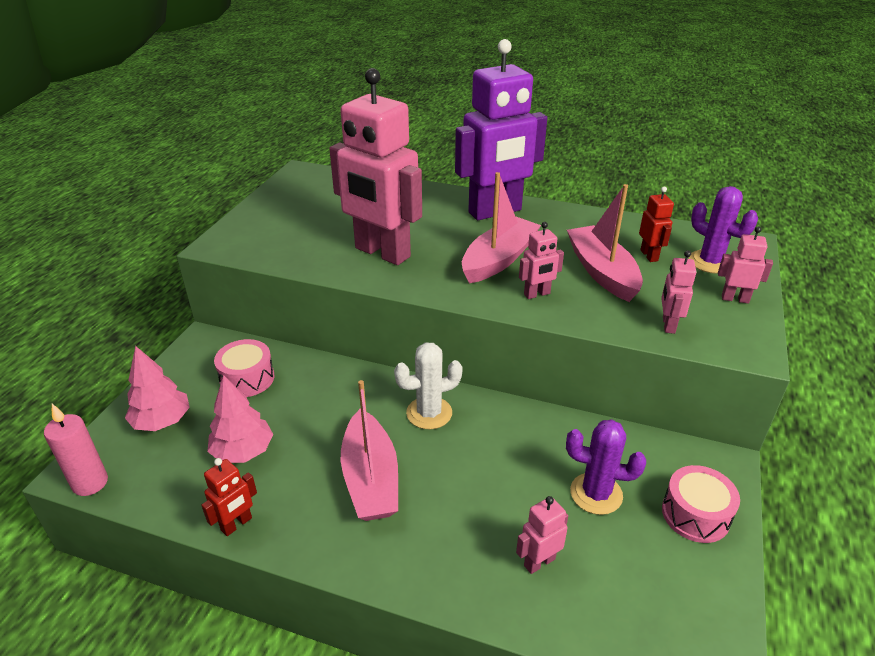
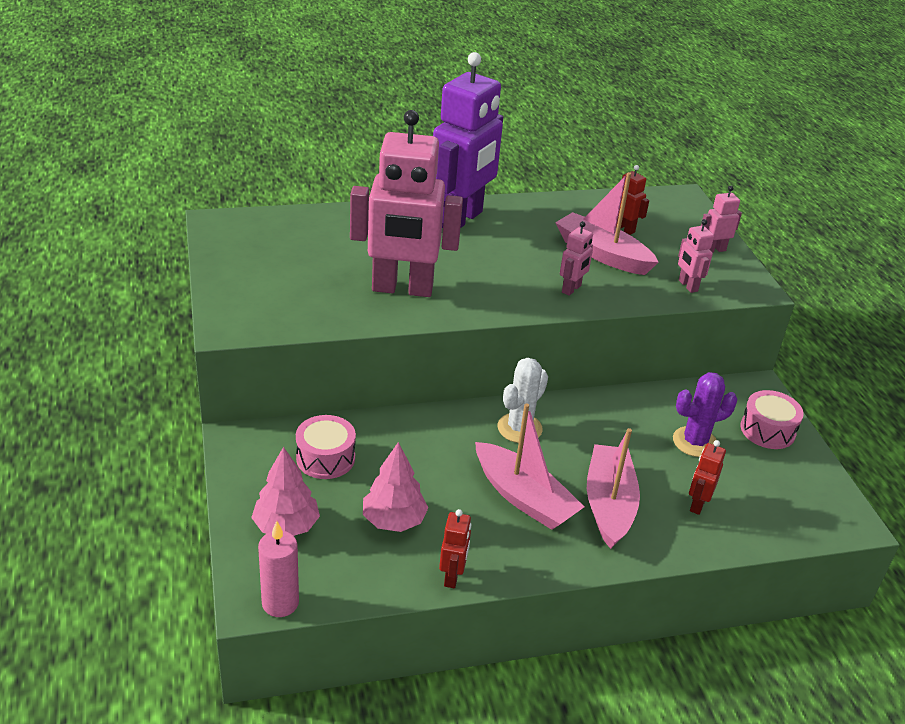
camera: 35 degrees left, 0 degrees up
pink boat [462,172,541,284] -> pink boat moved to [587,428,640,549]
pink robot [516,496,568,574] -> red robot [689,440,726,515]
purple cactus [689,186,758,274] -> none

